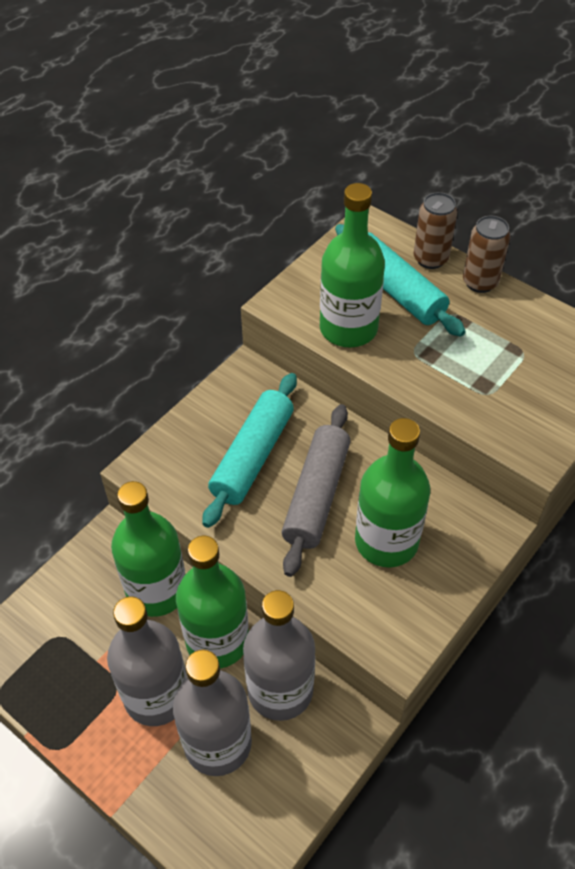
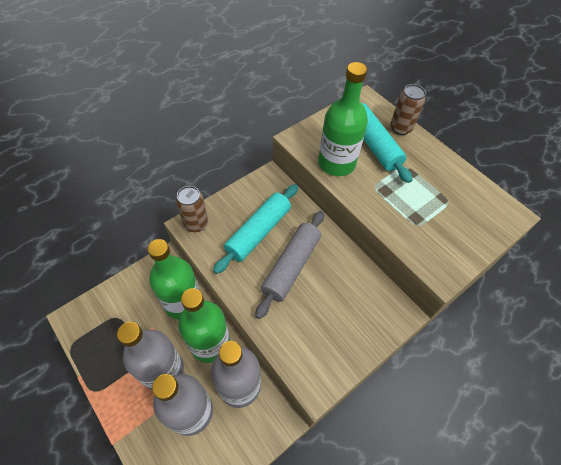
camera: 10 degrees right, 5 degrees up
green bottle [355,418,430,568] -> none
brown can [463,216,510,293] -> brown can moved to [176,186,208,232]

